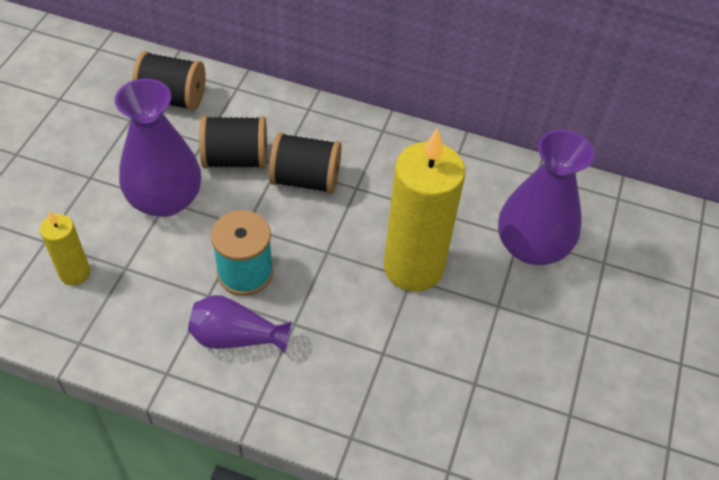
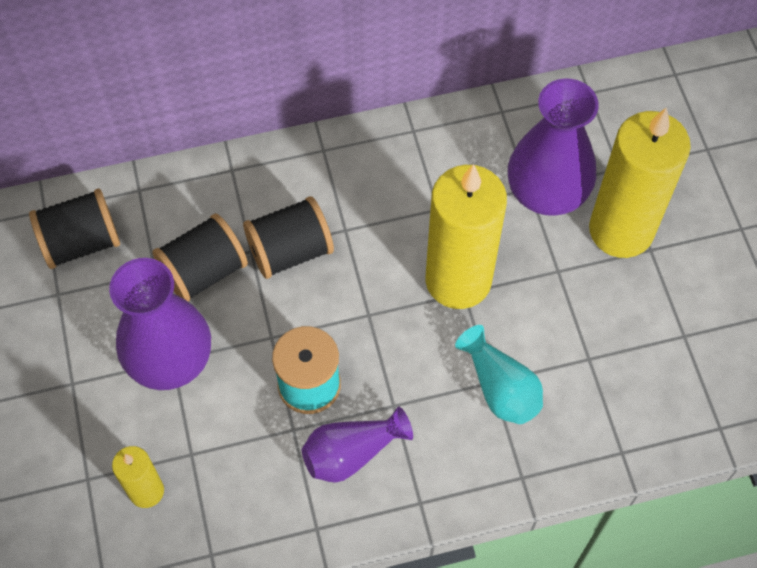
camera: 30 degrees left, 10 degrees up
none -> turquoise vase [455,325,543,424]
none -> yellow candle [589,108,691,258]

